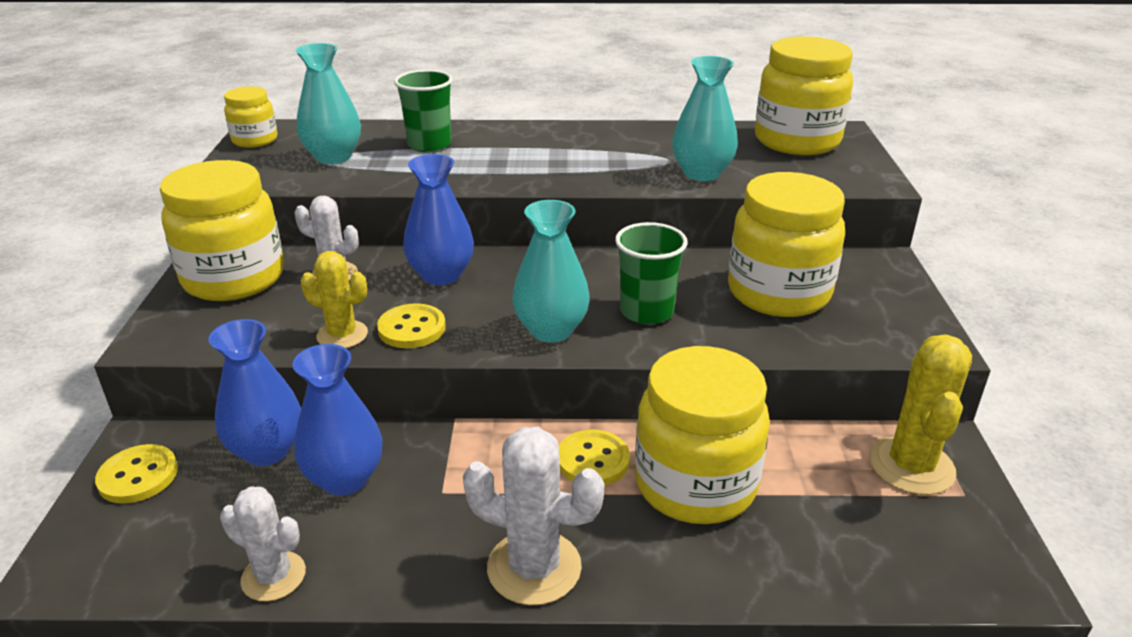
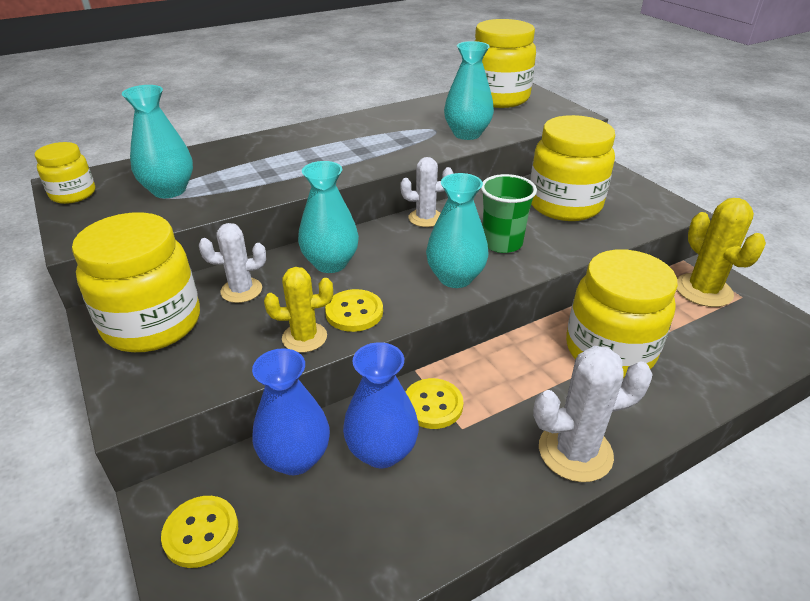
camera: 30 degrees left, 5 degrees up
white cactus [220,486,306,601] -> white cactus moved to [400,157,453,227]
green cup [394,70,453,152] -> none
blue vase [403,154,474,285] -> turquoise vase [298,161,359,273]
yellow button [559,429,630,486] -> yellow button moved to [406,378,463,429]

